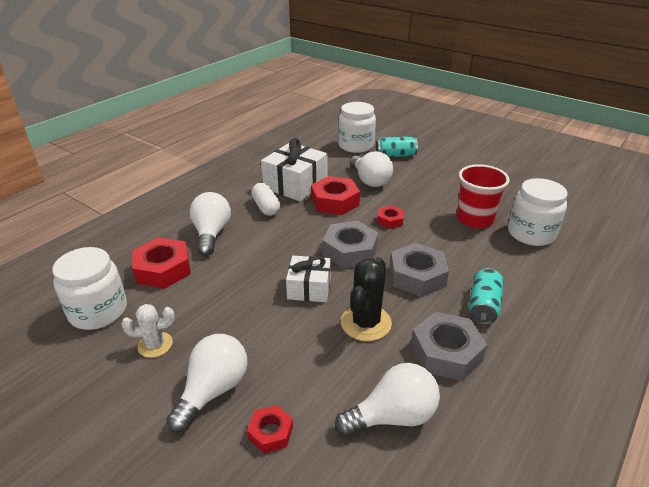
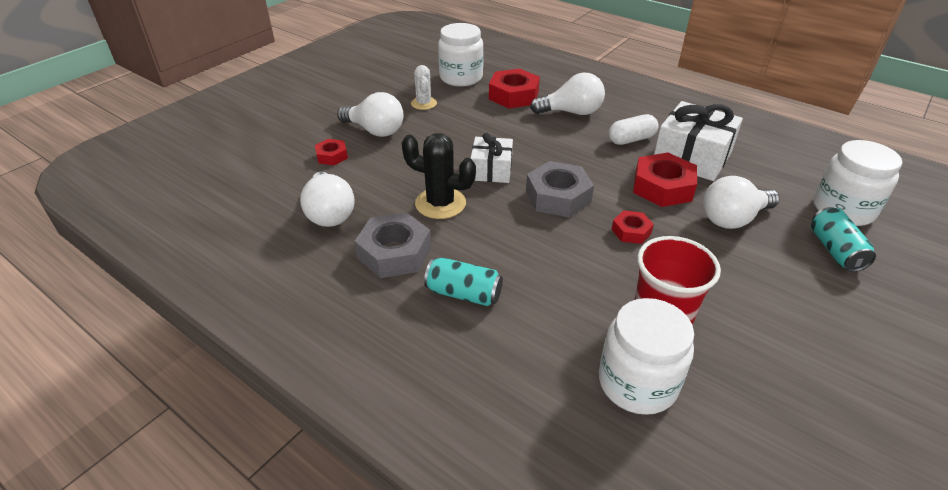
camera: 90 degrees right, 5 degrees up
grey nut [390,243,449,297] -> none

